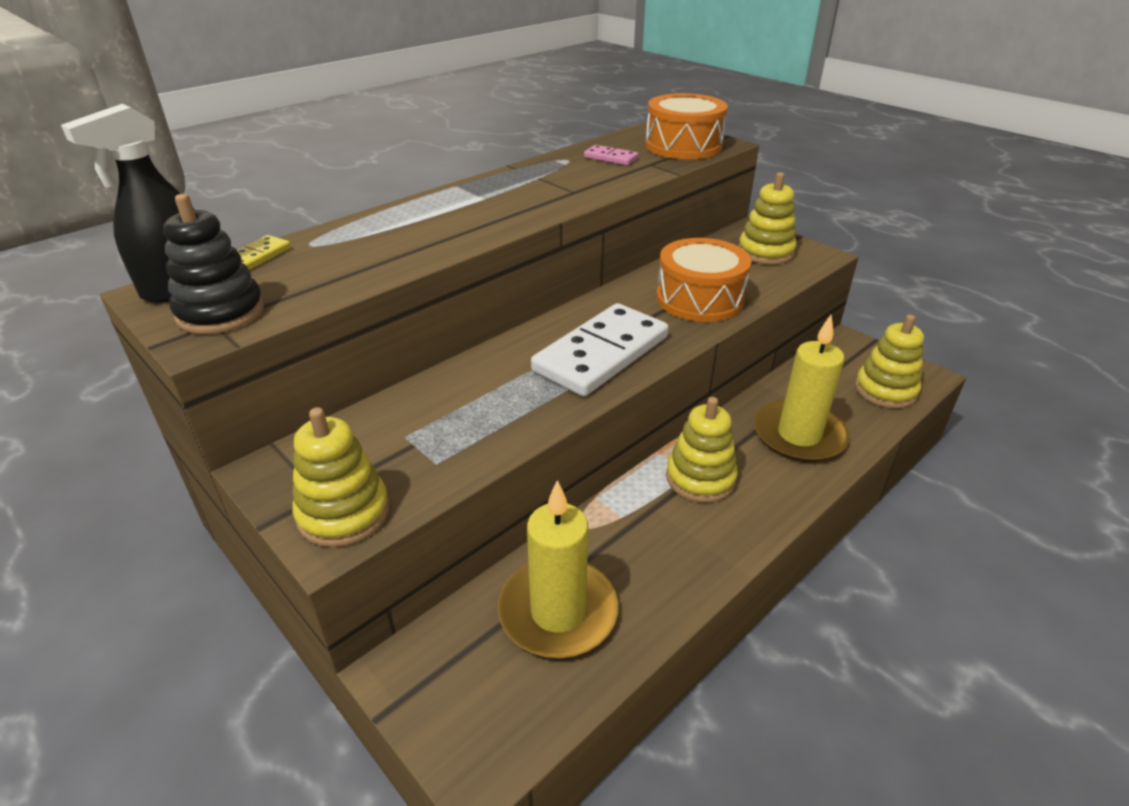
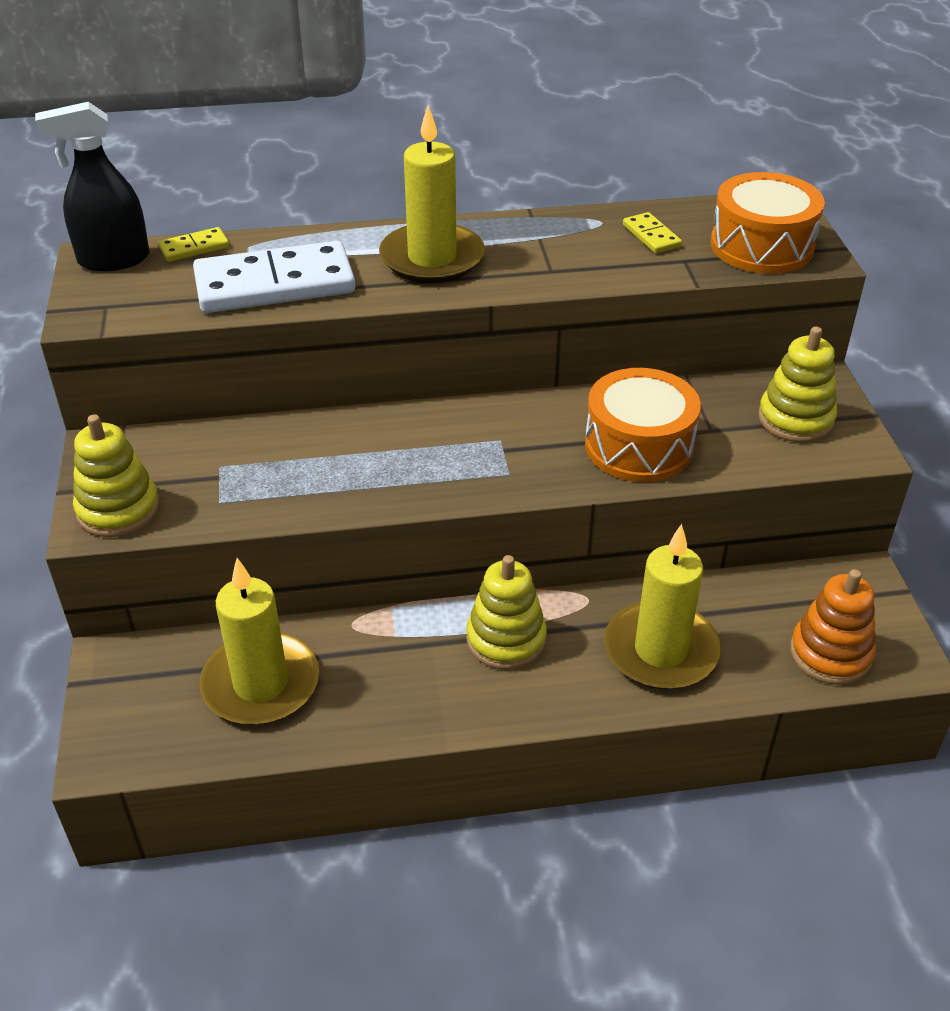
camera: 35 degrees right, 5 degrees up
black stacking toy [163,194,264,334] -> none
white domino [531,303,669,397] -> white domino moved to [193,241,355,313]
pink domino [584,145,638,165] -> yellow domino [623,212,682,254]
yellow stacking toy [855,314,924,408] -> orange stacking toy [790,569,876,685]
none -> yellow candle [379,105,485,283]

